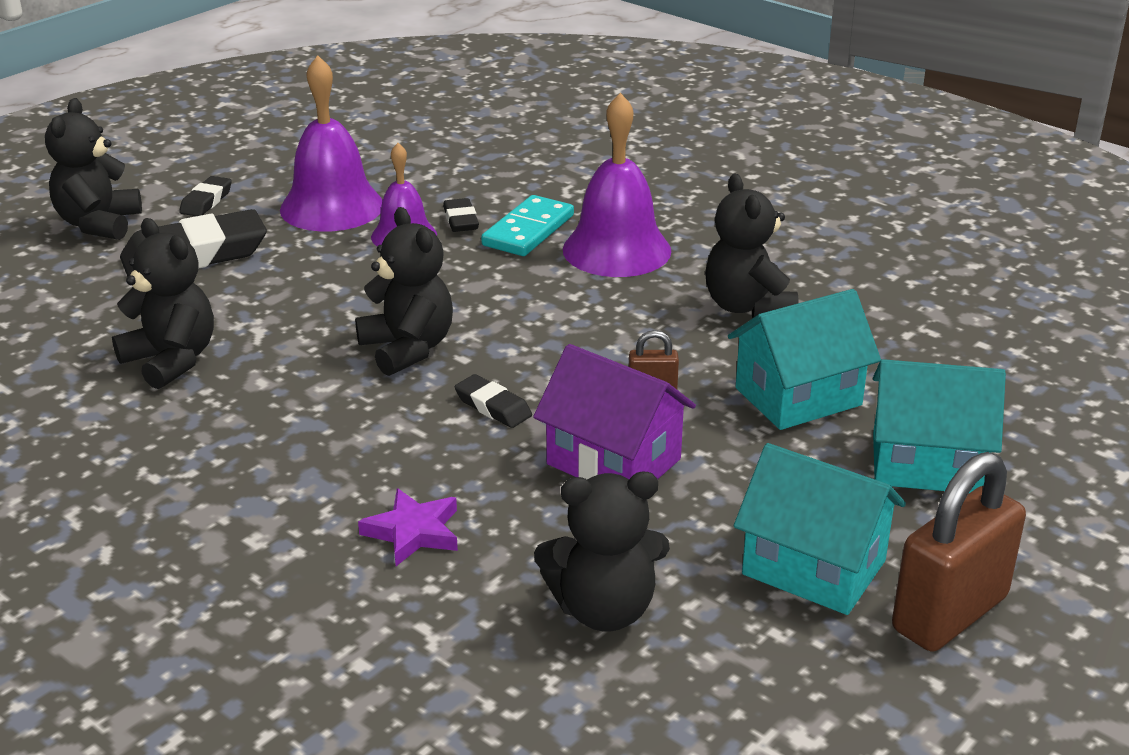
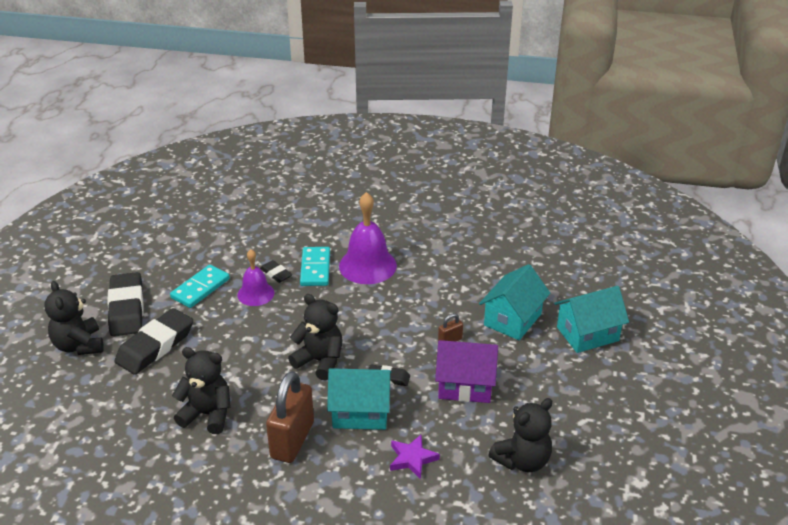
camera: 30 degrees left, 5 degrees up
black eraser [179,176,232,216] -> black eraser [107,272,144,336], size x2.04
purple bell [280,55,383,231] -> turquoise domino [170,265,230,308]
black teddy bear [705,174,799,318] -> none
turquoise house [734,443,906,615] -> turquoise house moved to [327,368,391,430]
brown padlock [892,452,1026,652] -> brown padlock moved to [266,371,314,463]

